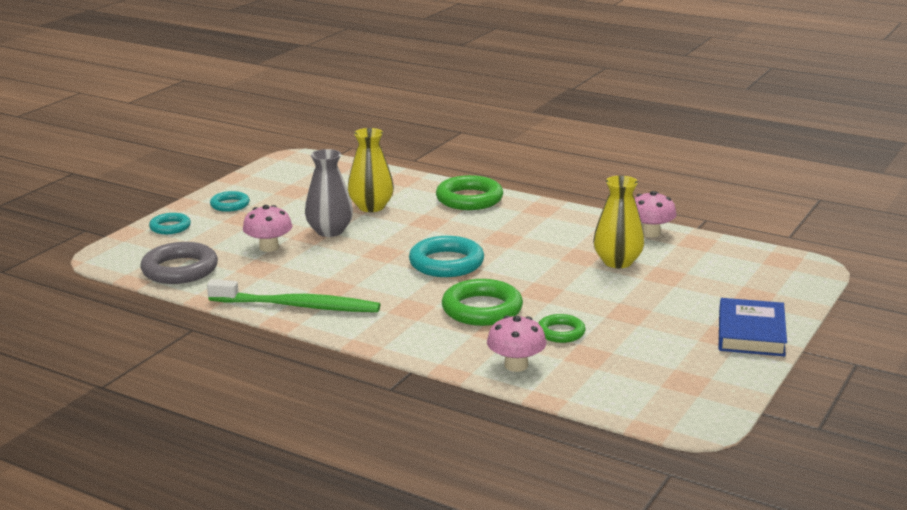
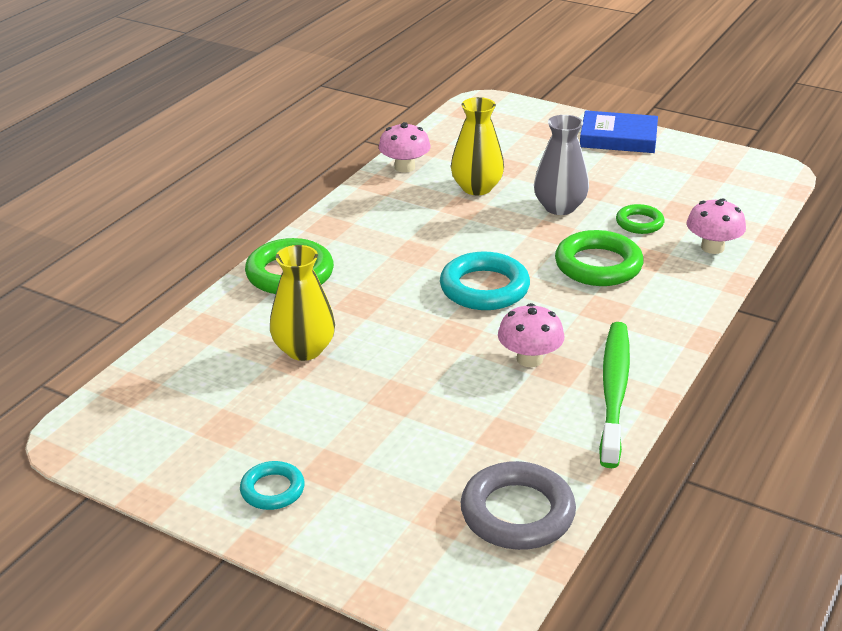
camera: 90 degrees left, 10 degrees up
turquoise ring [149,213,191,234] -> none
pink mushroom [243,205,292,252] -> pink mushroom moved to [498,303,564,367]
grey vase [305,149,353,237] -> grey vase moved to [534,115,589,215]

